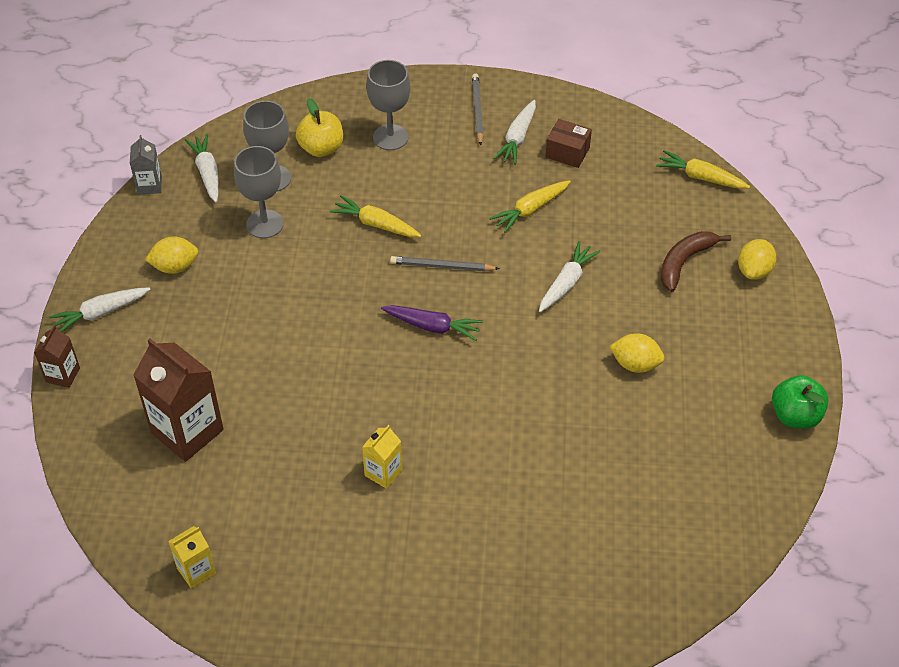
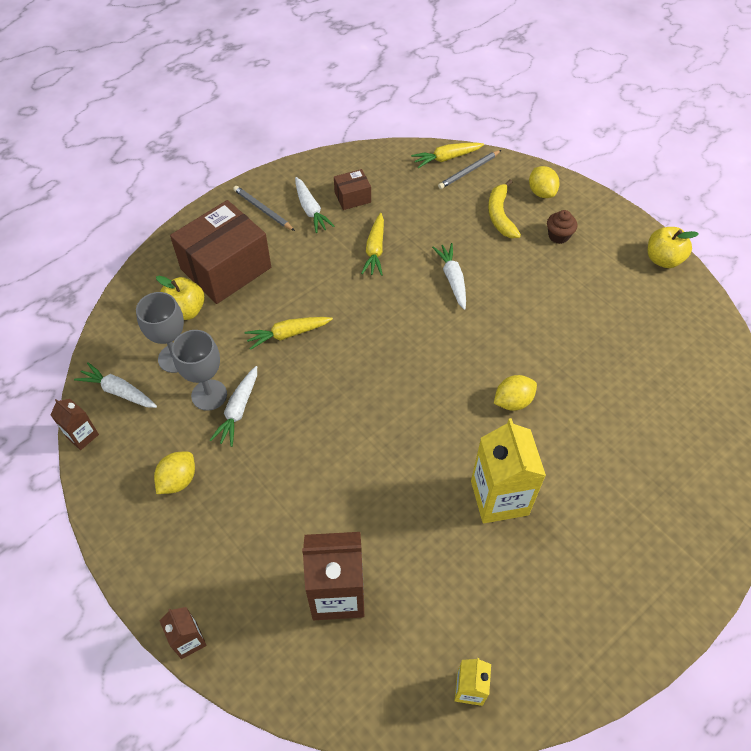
camera: 45 degrees left, 5 degrees up
white carrot [48,287,150,332] -> white carrot moved to [210,366,257,447]
grey carton [130,135,162,195] -> brown carton [50,399,99,450]
yellow carton [362,425,402,489] -> yellow carton [471,418,546,523], size x1.94
grey goblet [366,60,410,150] -> brown box [170,200,271,304]
purple carrot [381,305,483,341] -> none
grey pencil [390,256,500,271] -> grey pencil moved to [438,150,501,189]
yellow lemon [609,333,665,373] -> yellow lemon moved to [494,375,537,411]
brown banana [660,231,731,292] -> yellow banana [488,179,521,238]
green apple [772,375,829,429] -> yellow apple [648,227,699,268]
none -> brown cupcake [547,210,577,244]

